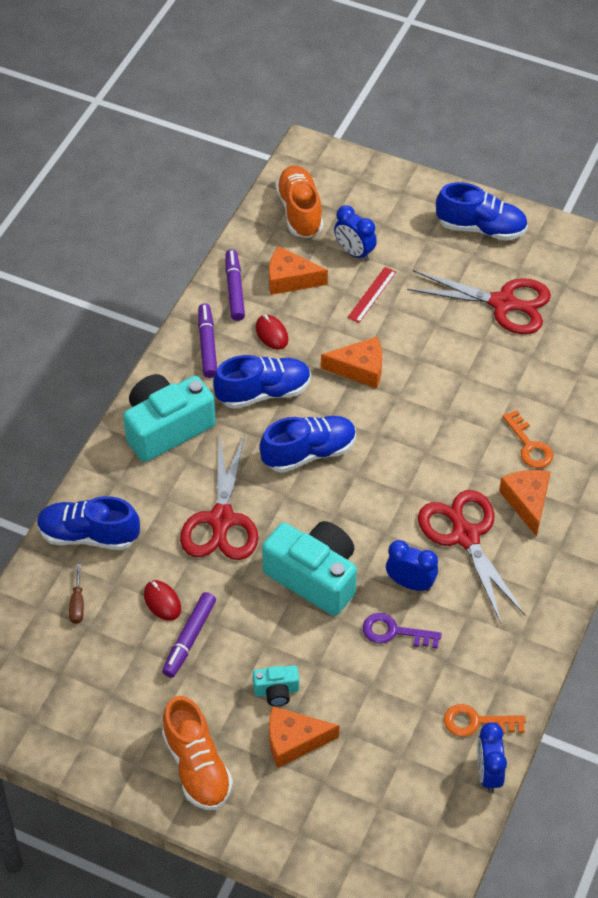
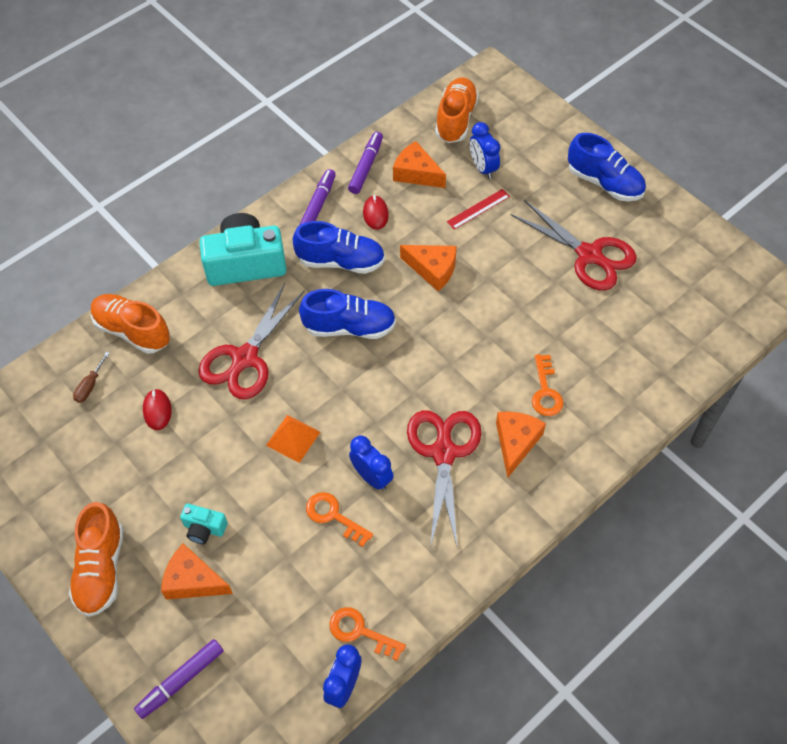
camera: 25 degrees right, 5 degrees up
blue shoe [37,496,140,550] -> orange shoe [91,294,170,354]
purple marker [162,592,216,678] -> purple marker moved to [134,639,223,719]
turquoise camera [262,521,357,616] -> orange pyramid [266,415,320,463]
purple key [363,613,442,649] -> orange key [306,492,373,547]

